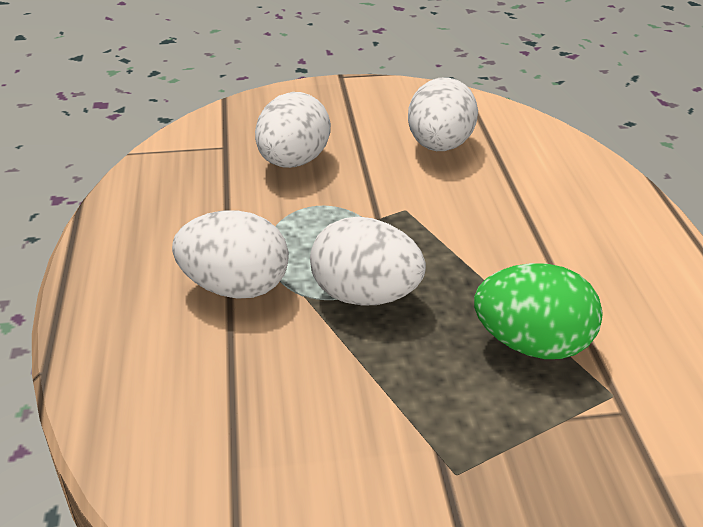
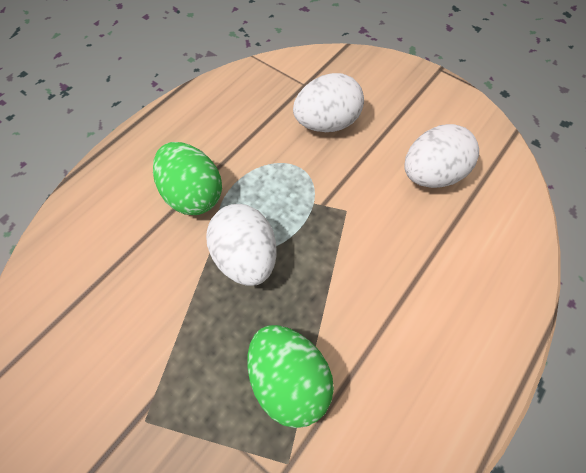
camera: 45 degrees right, 25 degrees up
white egg [172,210,289,299] -> green egg [153,142,222,215]

